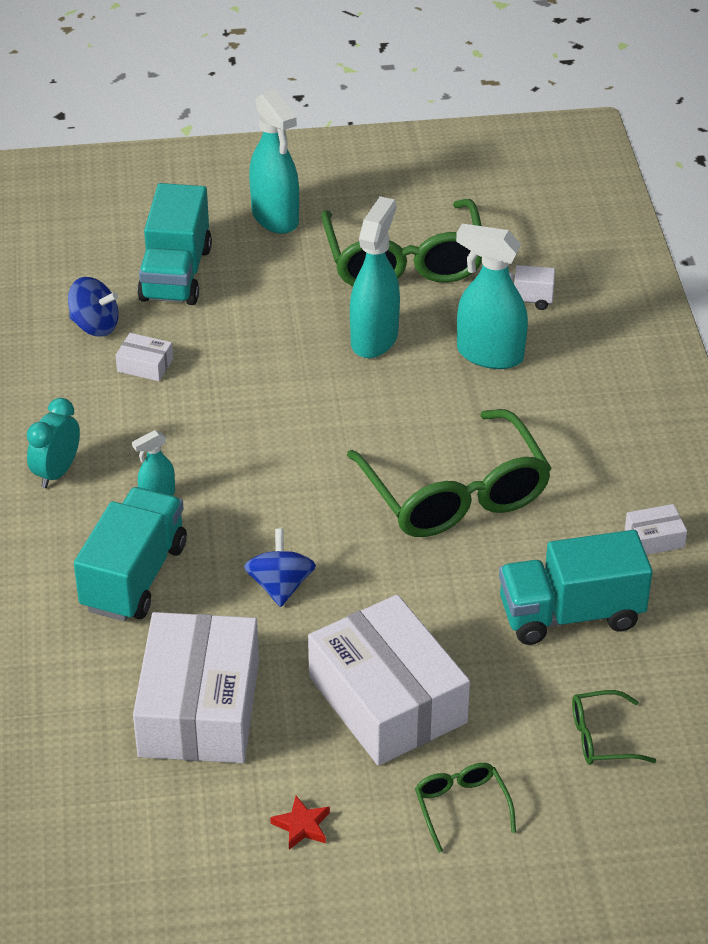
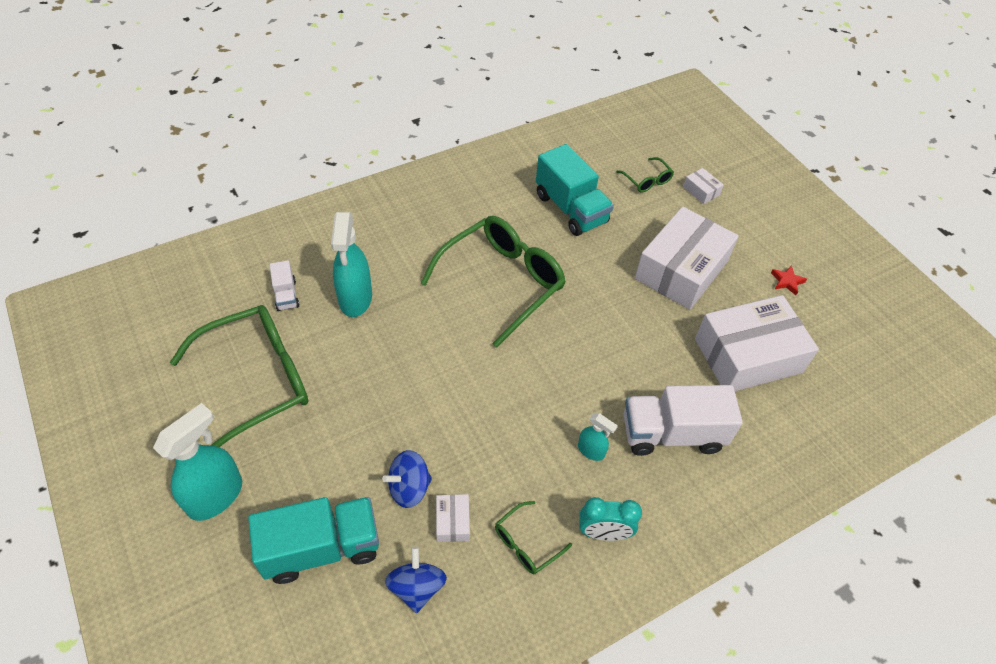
camera: 115 degrees left, 10 degrees up
turquoise truck [74,487,187,621] -> white truck [624,385,743,456]
blue spinning top [244,528,316,607] -> blue spinning top moved to [382,450,432,508]
turquoise spray bottle [350,196,400,358] -> none
green glasses [415,763,516,853] -> green glasses moved to [495,501,572,574]
white box [625,504,687,555] -> white box moved to [683,168,724,204]

